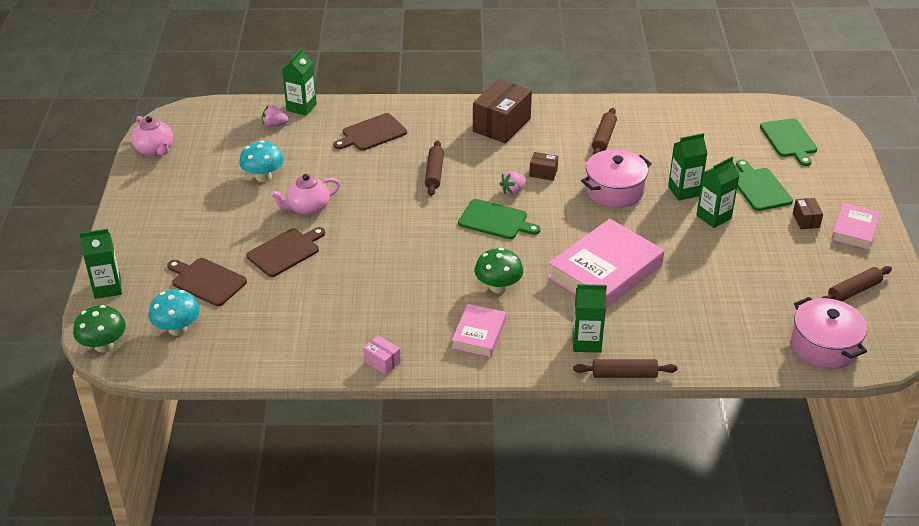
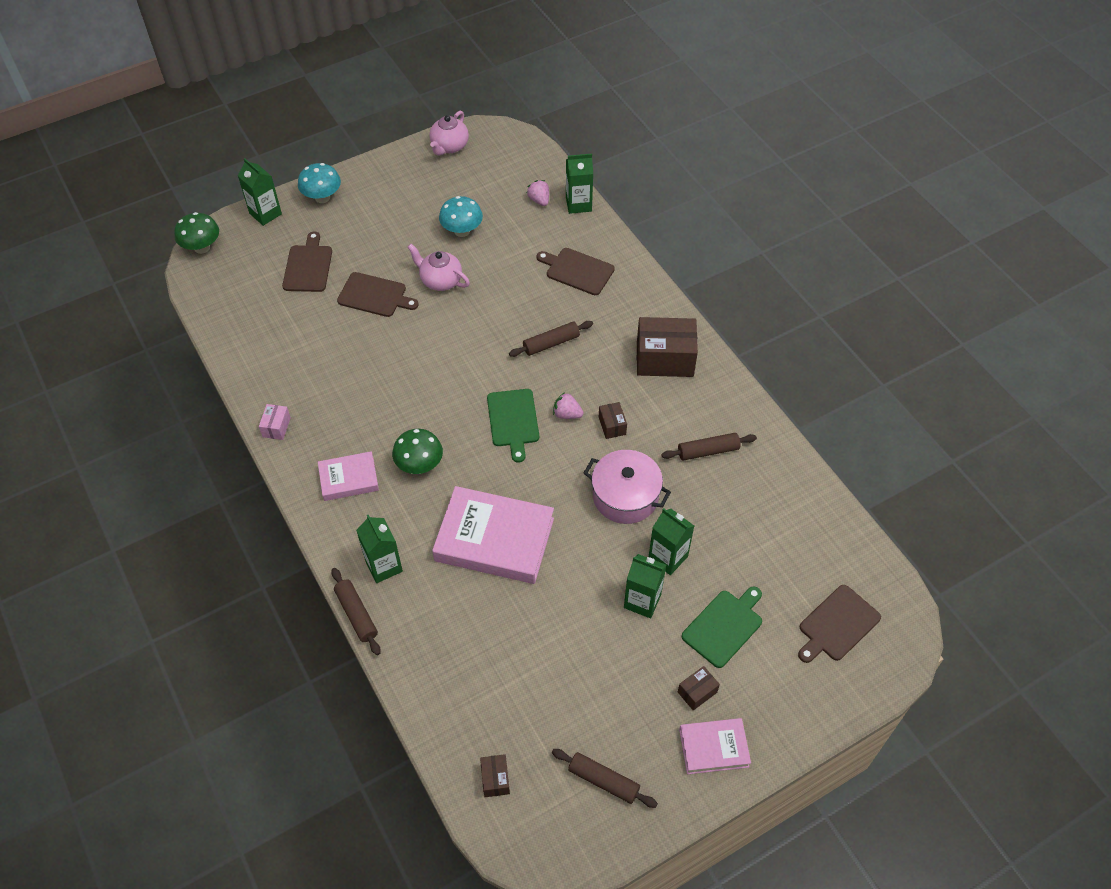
camera: 60 degrees right, 15 degrees up
turquoise mushroom [148,289,200,336] -> turquoise mushroom moved to [298,163,341,203]
green cutting board [760,118,818,166] -> brown cutting board [798,585,881,663]
pink pot [791,297,867,369] -> brown box [480,754,510,797]

